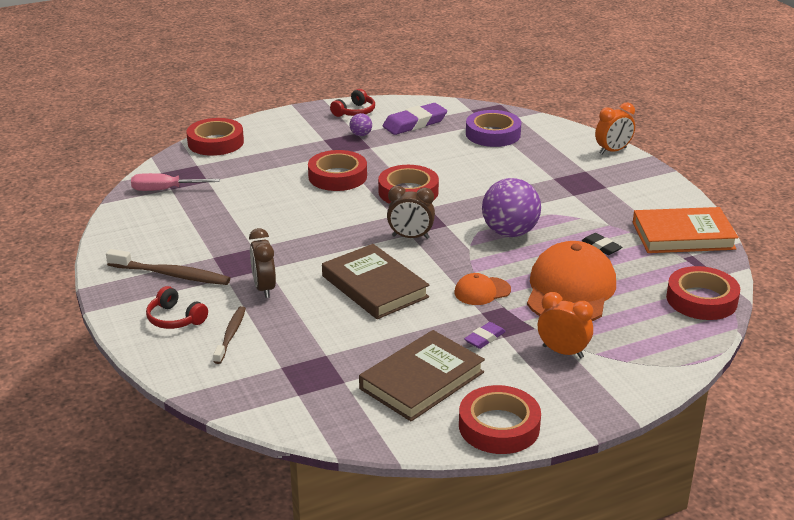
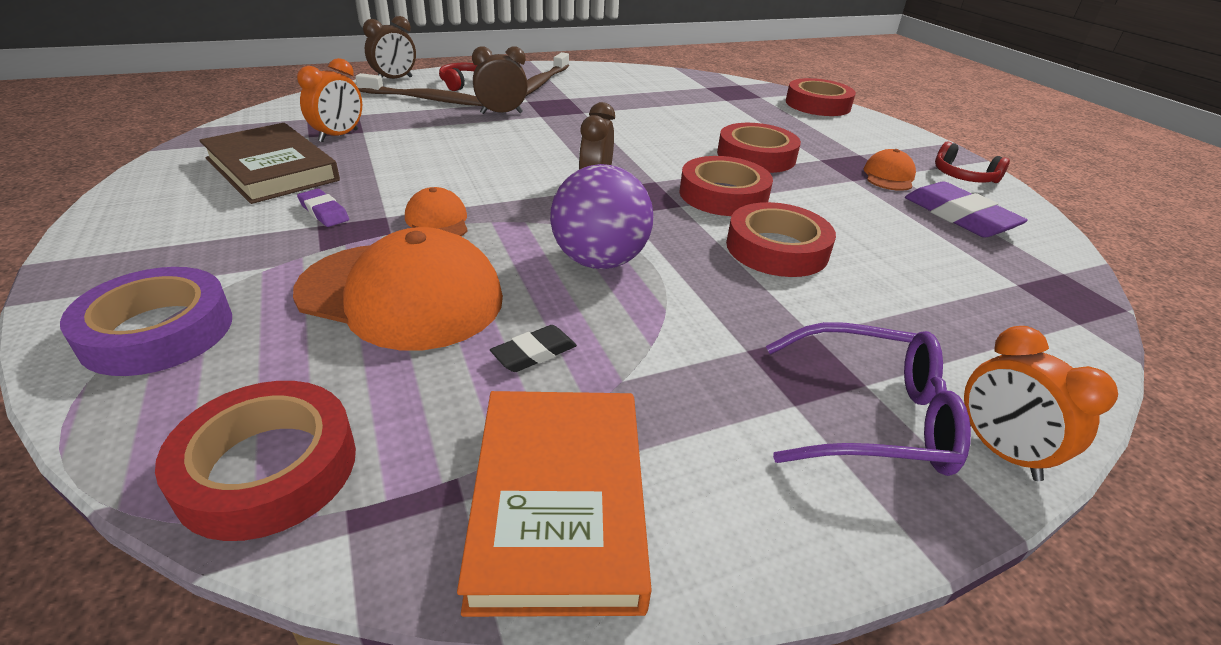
camera: 90 degrees right, 5 degrees up
pink screwdriver [131,173,220,191] -> none
brown toothbrush [213,306,246,364] -> brown toothbrush [355,73,483,106], size x1.53
brown book [322,244,429,319] -> none
purple ball [349,113,372,136] -> orange cap [864,149,916,191]
red tape [459,385,541,454] -> red tape moved to [726,202,836,277]
purple tape [466,110,521,147] -> purple tape moved to [60,267,232,376]
orange clock [538,292,593,359] -> orange clock moved to [297,58,362,142]
none -> brown clock [363,16,416,79]
none -> purple glasses [766,322,971,476]

